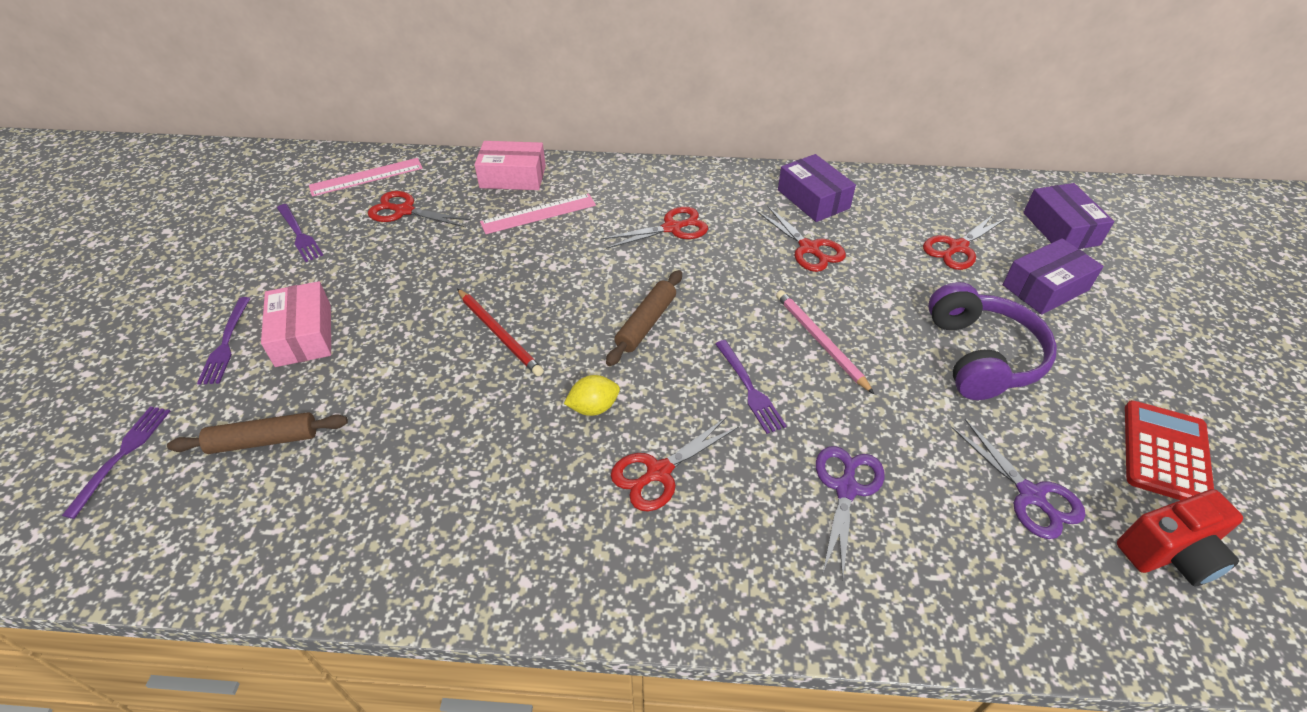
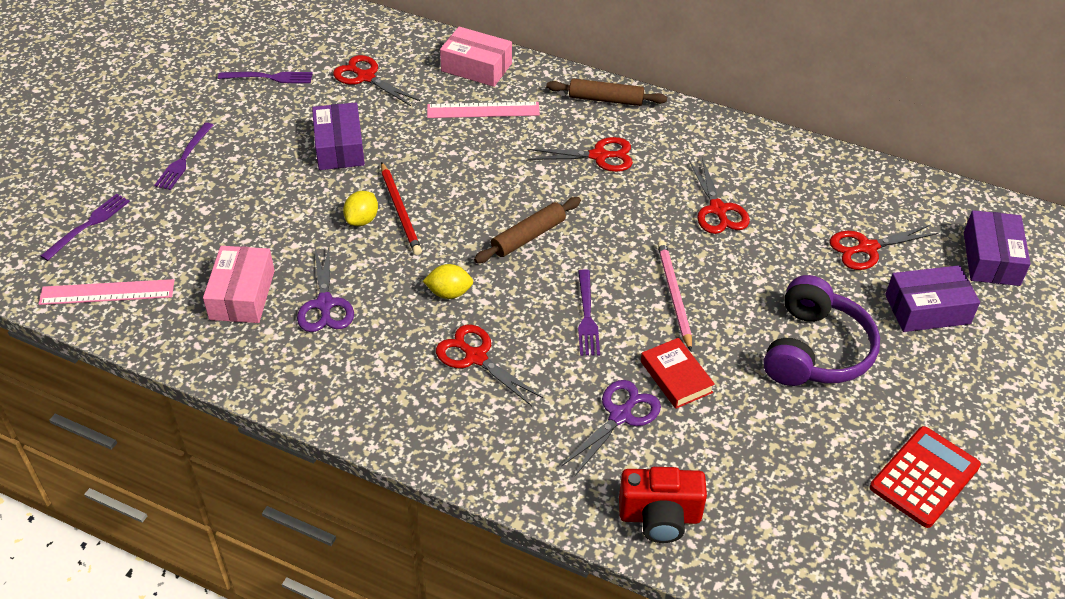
camera: 20 degrees right, 0 degrees up
brown rolling pin [167,412,348,454] -> brown rolling pin moved to [546,78,667,106]
pink box [261,281,331,367] -> pink box moved to [203,246,275,323]
purple fork [277,204,323,262] -> purple fork turned 75 degrees counterclockwise [218,72,313,83]
pink ruler [309,158,423,196] -> pink ruler moved to [38,279,174,305]
red scissors [611,417,739,512] -> red scissors turned 60 degrees clockwise [436,325,543,406]
purple box [778,154,856,222] -> purple box moved to [312,102,365,170]
purple scissors [951,419,1085,539] -> purple scissors moved to [297,247,354,332]
red camera [1117,489,1243,586] -> red camera moved to [619,467,707,543]
none -> yellow lemon [343,191,378,226]
none -> red book [641,338,715,409]

